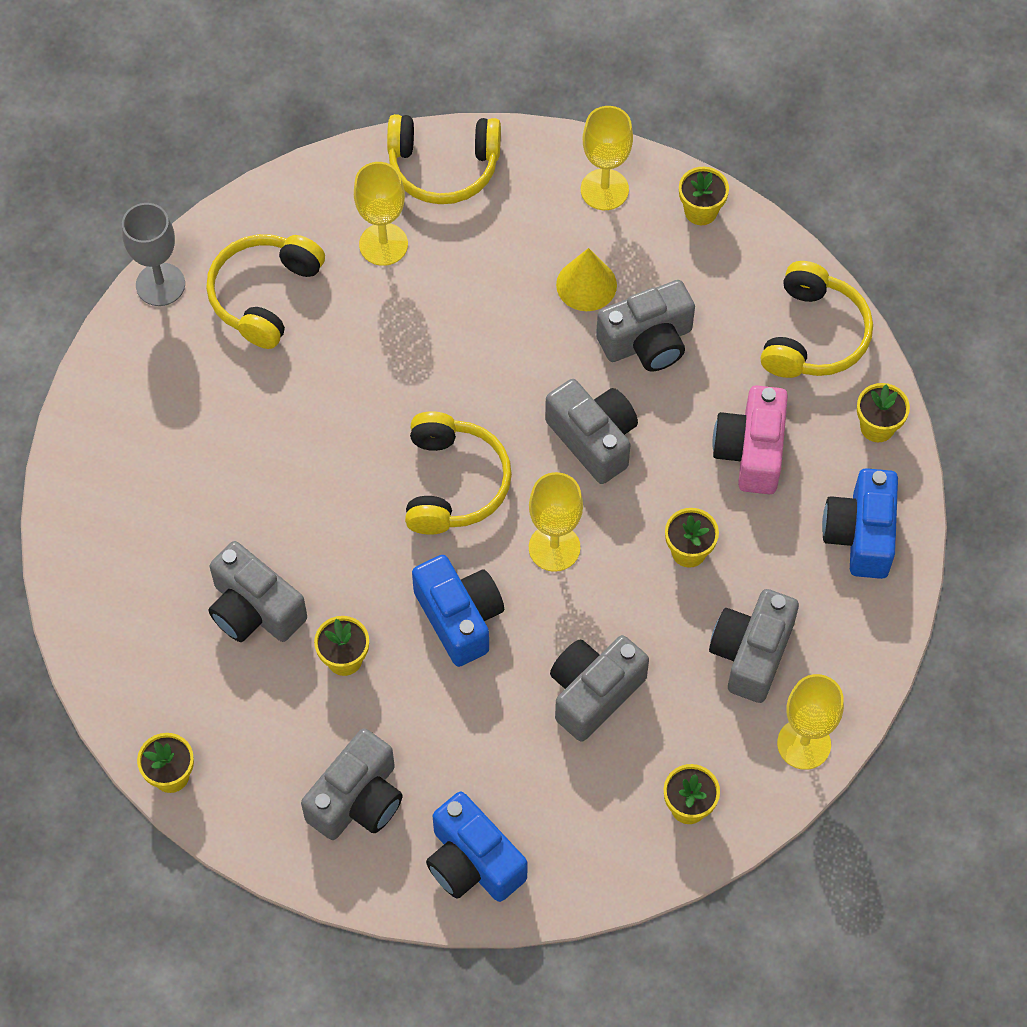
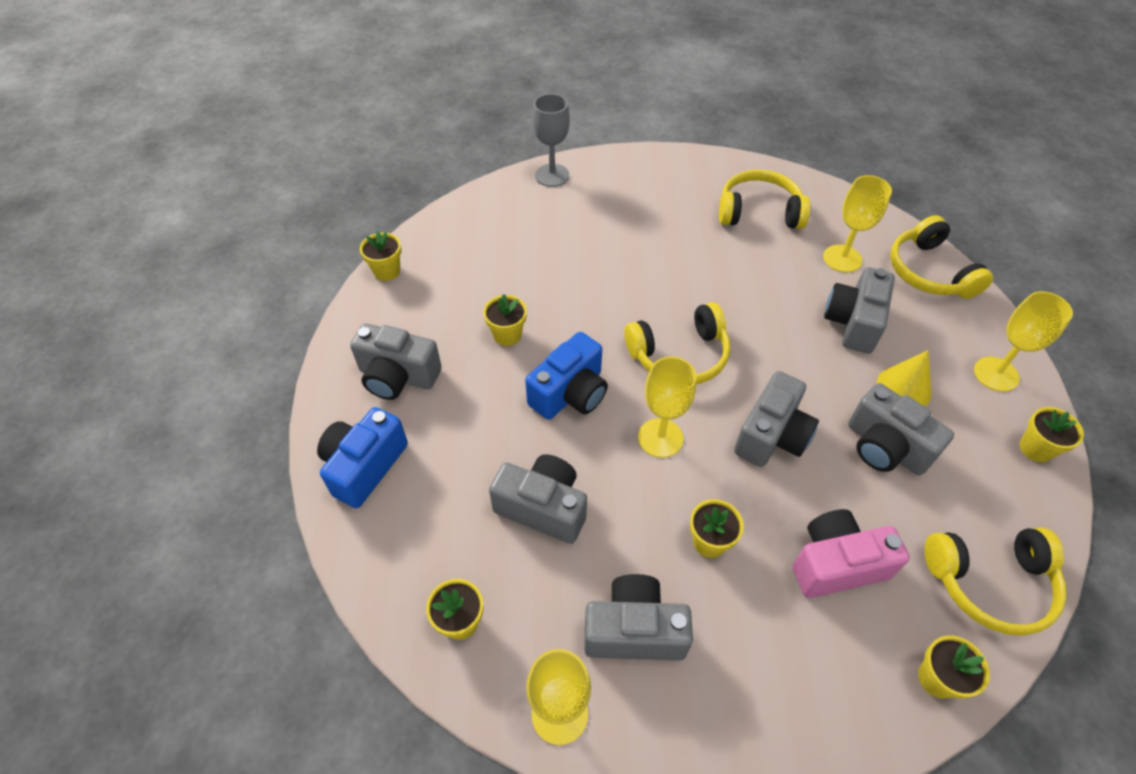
camera: 70 degrees right, 10 degrees down
grey goblet [122,203,185,306] -> grey goblet moved to [532,94,570,187]
grey camera [208,541,307,642] -> grey camera moved to [824,267,895,354]
blue camera [822,468,898,579] -> none

